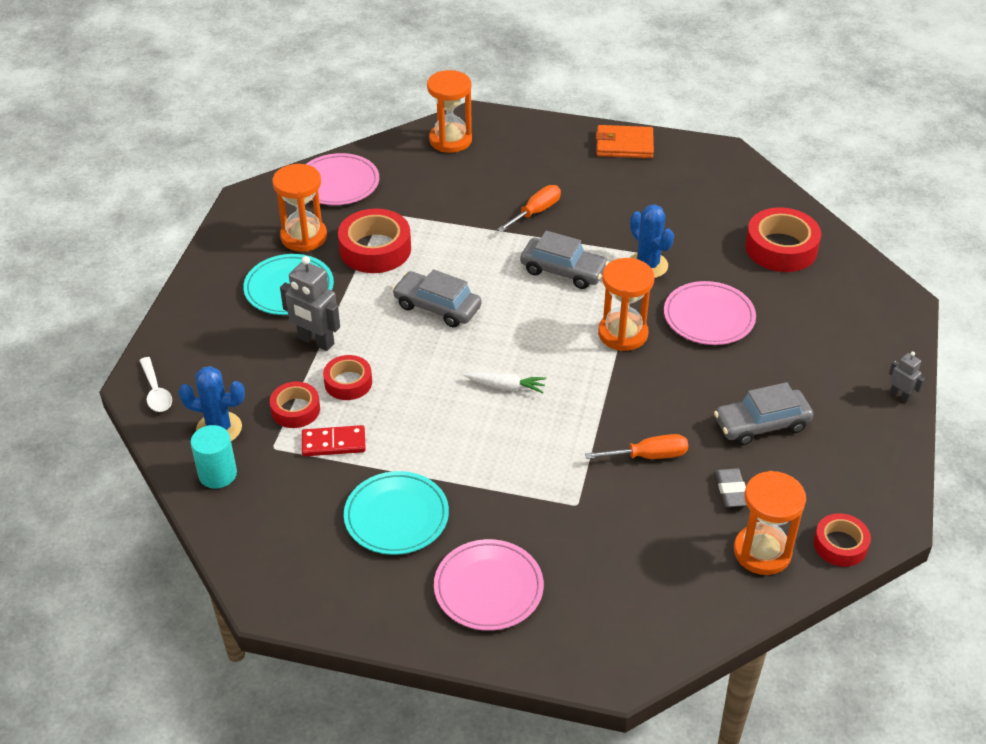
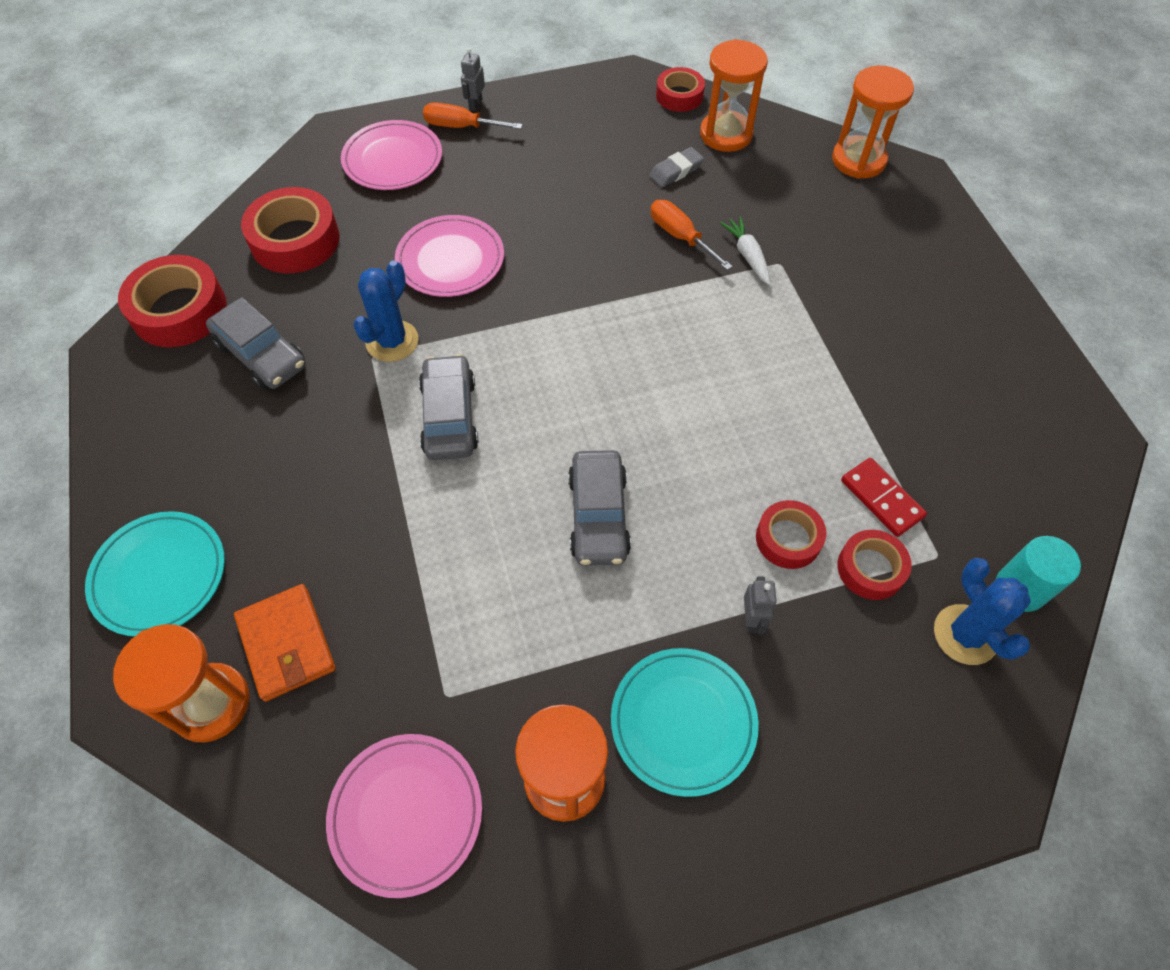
camera: 120 degrees left, 15 degrees up
white spoon [139,357,172,412] -> none
grey robot [280,256,340,351] -> grey robot [744,577,777,634], size x0.53
red tape [338,209,411,273] -> red tape moved to [118,255,227,347]
turquoise plate [344,471,449,555] -> turquoise plate moved to [85,511,225,637]
pink plate [434,539,544,631] -> pink plate moved to [341,120,442,190]
white carrot [464,372,546,393] -> white carrot moved to [720,216,771,285]
orange screwdriver [497,185,561,232] -> orange screwdriver moved to [423,102,523,129]
orange wallet [596,125,654,158] -> orange wallet moved to [234,584,336,702]
orange hourglass [598,258,654,351] -> orange hourglass moved to [832,66,914,179]
grey car [714,382,813,445] -> grey car moved to [206,297,306,389]

